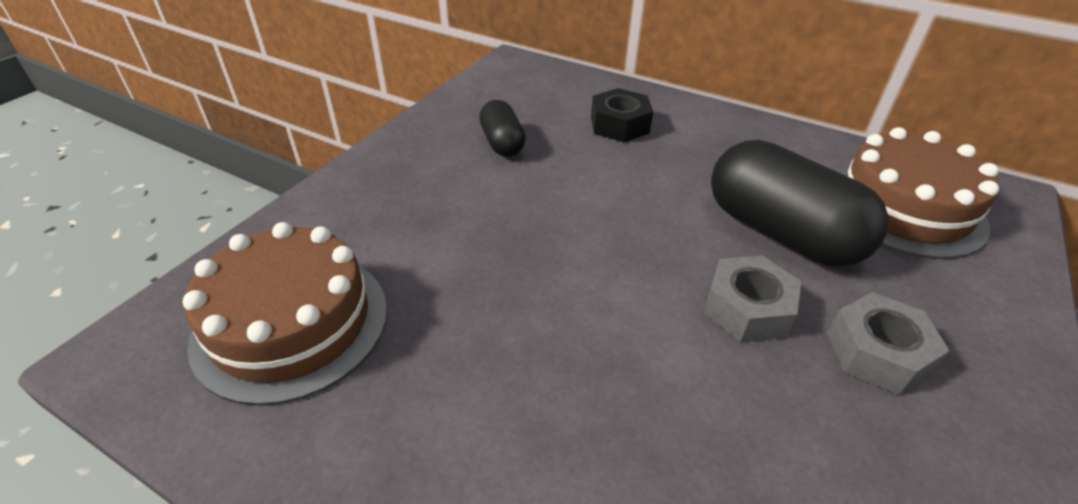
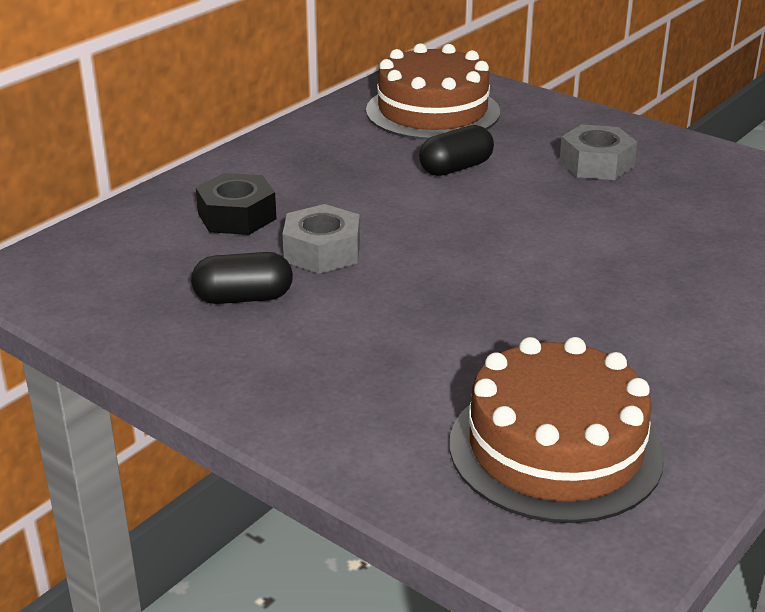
camera: 80 degrees left, 10 degrees down
grey nut [704,256,801,342] -> grey nut moved to [283,204,360,274]
black capsule [711,140,889,267] -> black capsule [419,125,494,176], size x0.53

